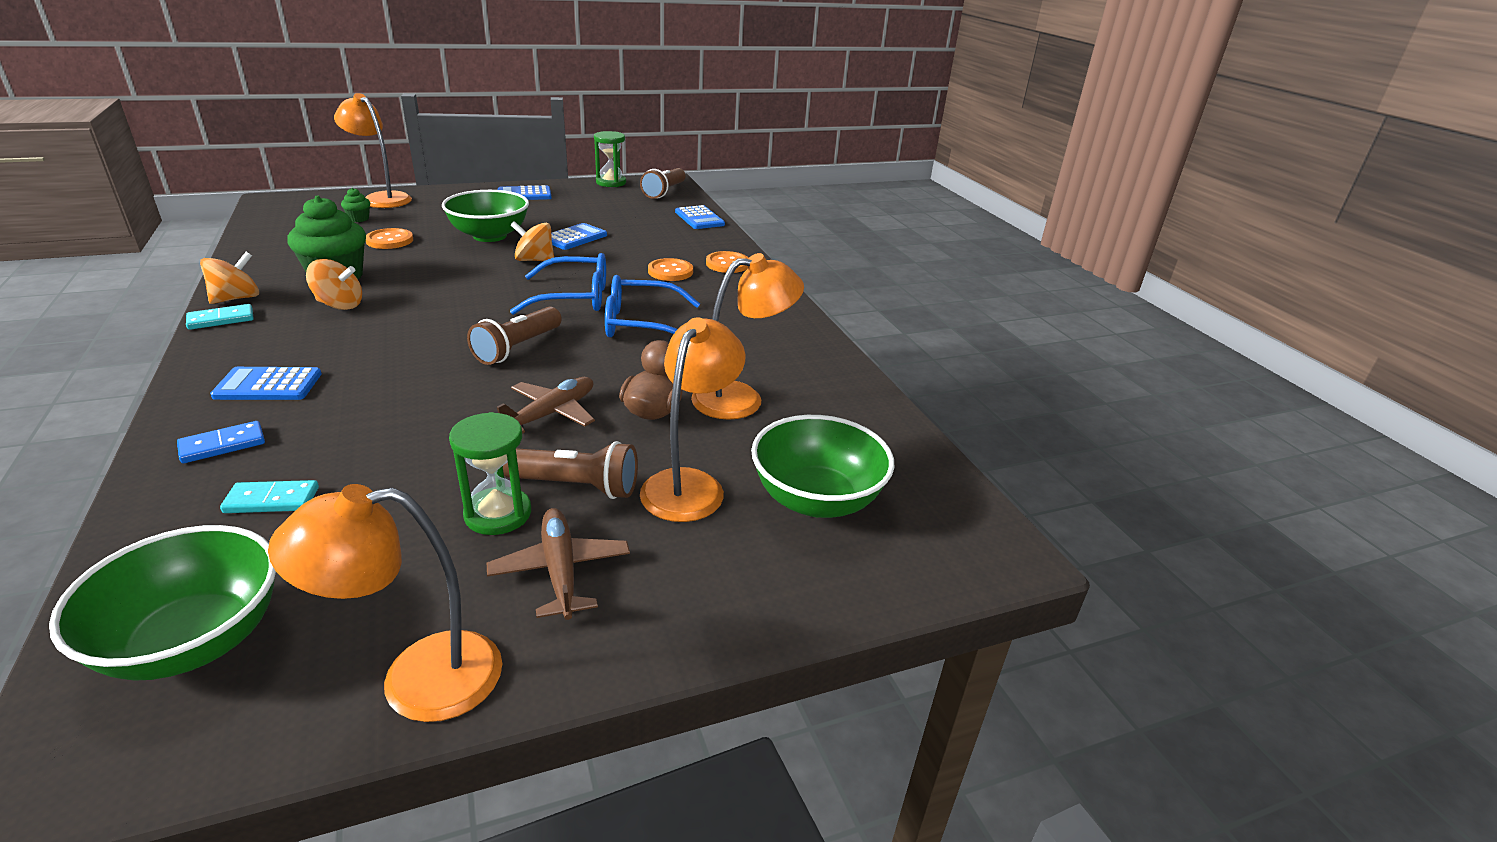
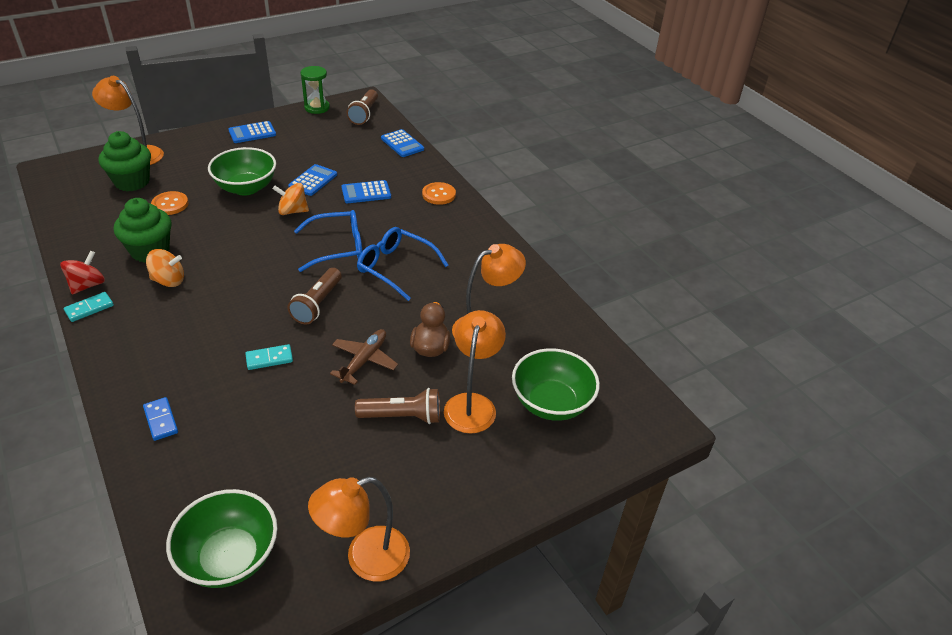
camera: 10 degrees left, 10 degrees up
blue domino [177,421,265,463] -> blue domino turned 75 degrees counterclockwise [143,397,178,441]
orange spinning top [200,252,259,304] -> red spinning top [60,251,105,295]
blue calculator [210,367,322,400] -> blue calculator moved to [342,180,391,203]
turquoise domino [220,480,319,513] -> turquoise domino moved to [245,344,293,370]
green cupcake [341,188,370,222] -> green cupcake [99,131,151,191], size x2.22
green hourglass [449,412,531,535] -> none
brown plane [487,508,630,620] -> none
blue glasses [605,275,700,337] -> blue glasses turned 45 degrees clockwise [357,227,448,301]
orange button [648,258,693,281] -> none

